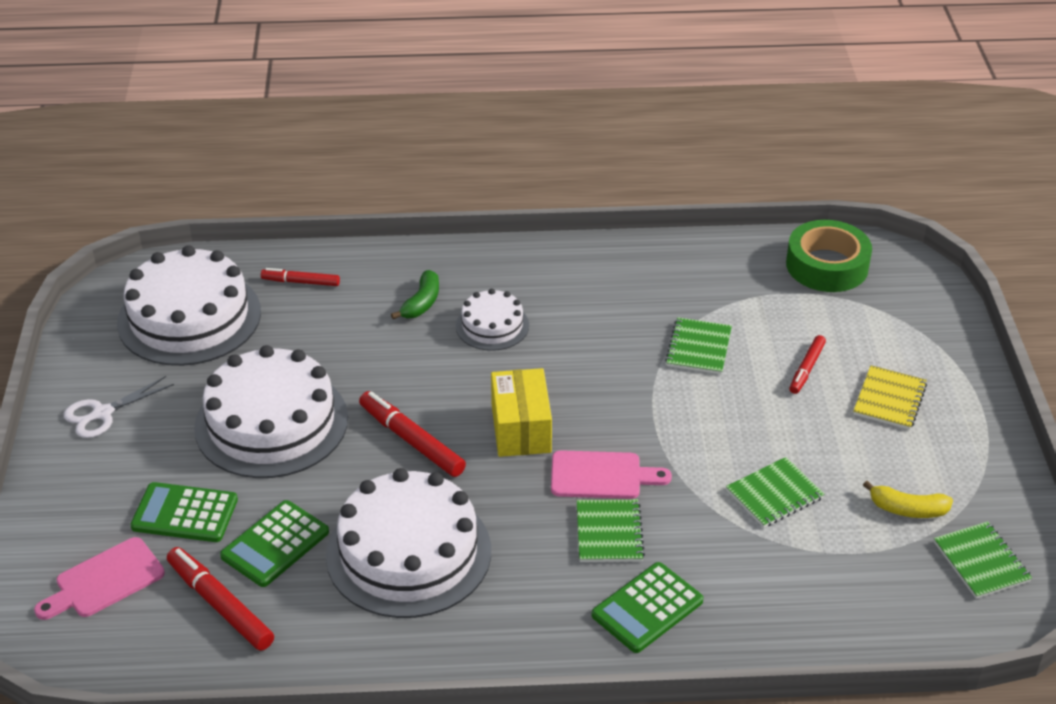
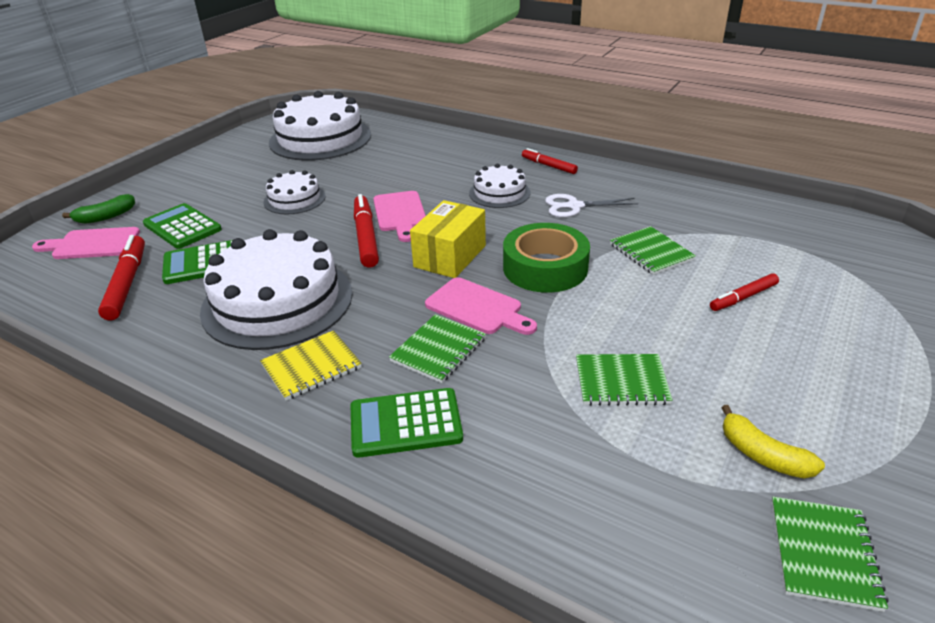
camera: 35 degrees right, 5 degrees down
white scissors [64,376,174,438] -> white scissors moved to [545,194,638,217]
white cake [194,345,348,478] -> white cake [264,170,326,215], size x0.51
red marker [261,268,340,286] -> red marker moved to [522,148,578,174]
green banana [391,270,439,319] -> green banana moved to [62,194,135,224]
green notebook [665,317,732,374] -> green notebook turned 75 degrees counterclockwise [610,226,696,275]
green tape [786,220,872,292] -> green tape moved to [503,223,590,293]
yellow notebook [853,365,927,430] -> yellow notebook moved to [260,330,362,401]
none -> pink cutting board [373,191,426,242]

